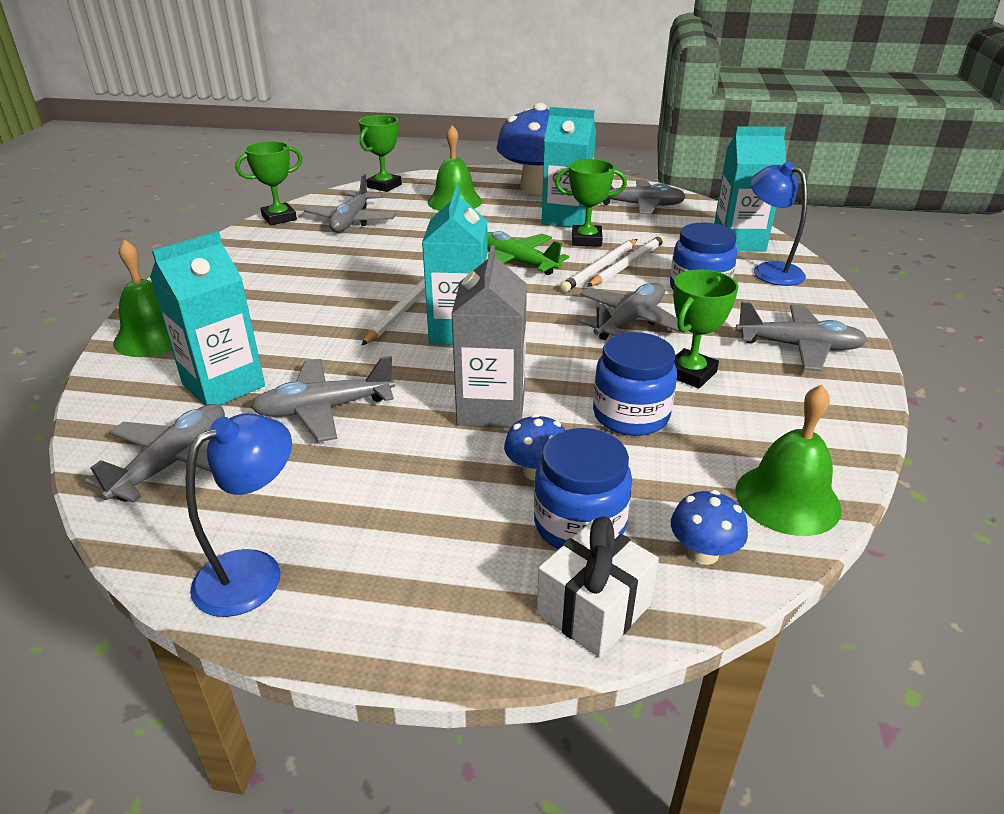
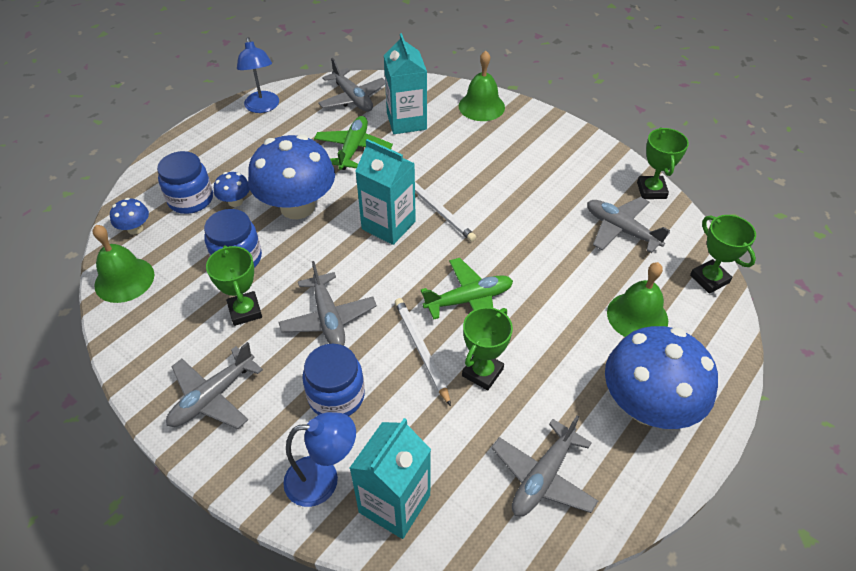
camera: 120 degrees right, 15 degrees up
grey plane [250,356,395,442] -> green plane [314,116,393,170]
grey carton [451,245,527,428] -> blue mushroom [248,134,335,219]
white gift [537,517,659,658] -> none
turquoise carton [542,107,596,227] -> none
white pencil [587,235,665,287] -> none

